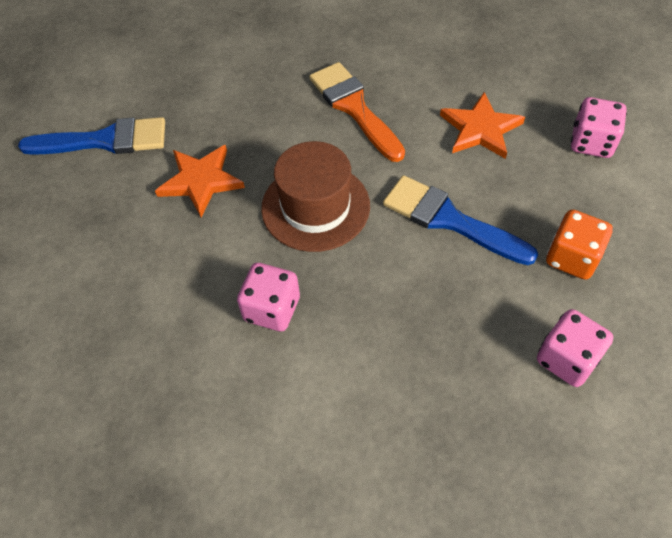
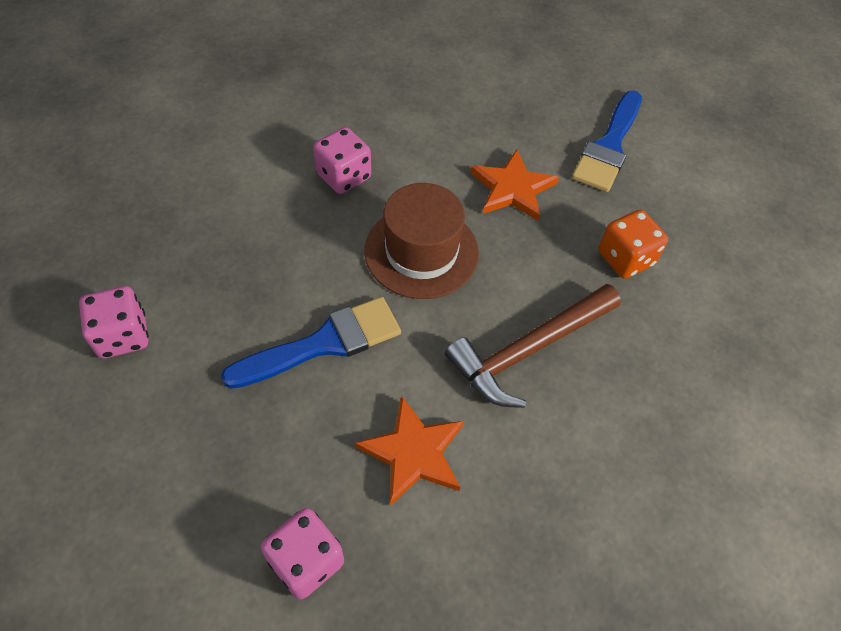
camera: 115 degrees right, 0 degrees up
orange brush [309,62,405,162] -> brown hammer [445,284,621,408]
orange dice [546,210,613,280] -> orange dice moved to [599,210,668,279]

